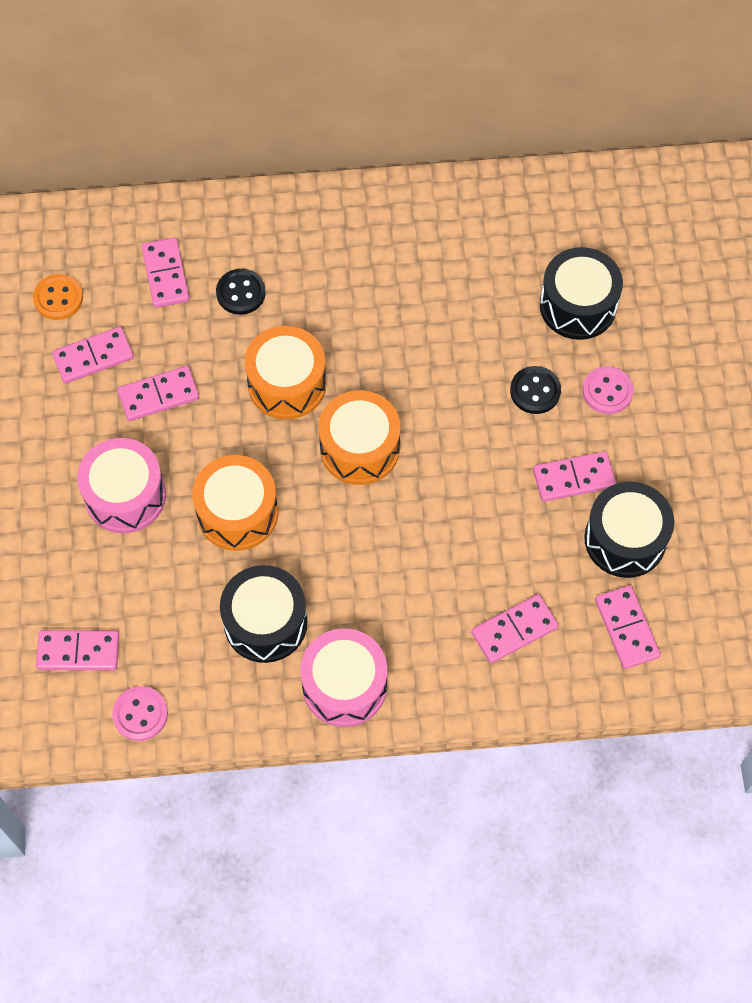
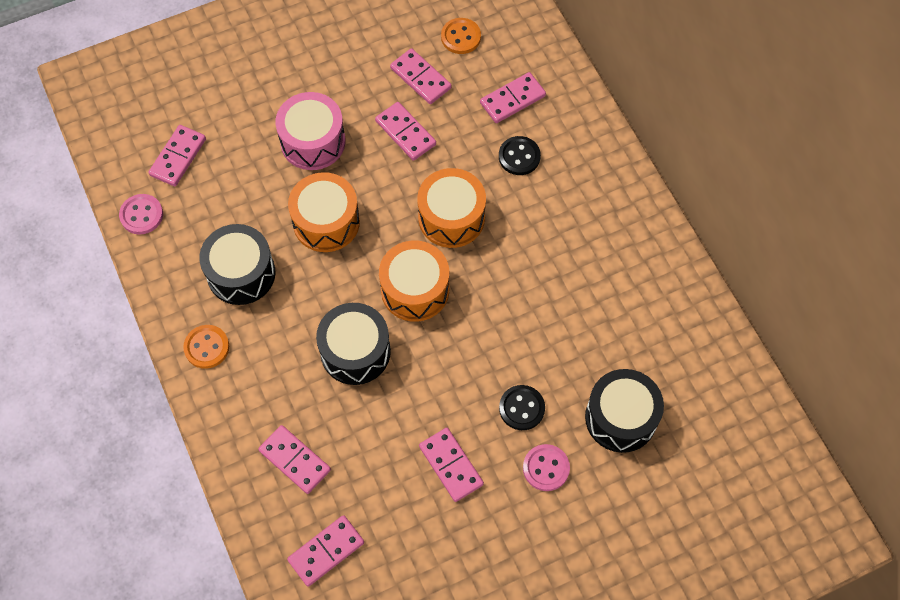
camera: 70 degrees right, 0 degrees up
pink domino [36,630,119,670] -> pink domino turned 45 degrees clockwise [148,125,206,186]
pink drum [300,628,387,727] -> orange button [183,325,229,369]
black drum [584,482,674,578] -> black drum moved to [316,303,391,385]

